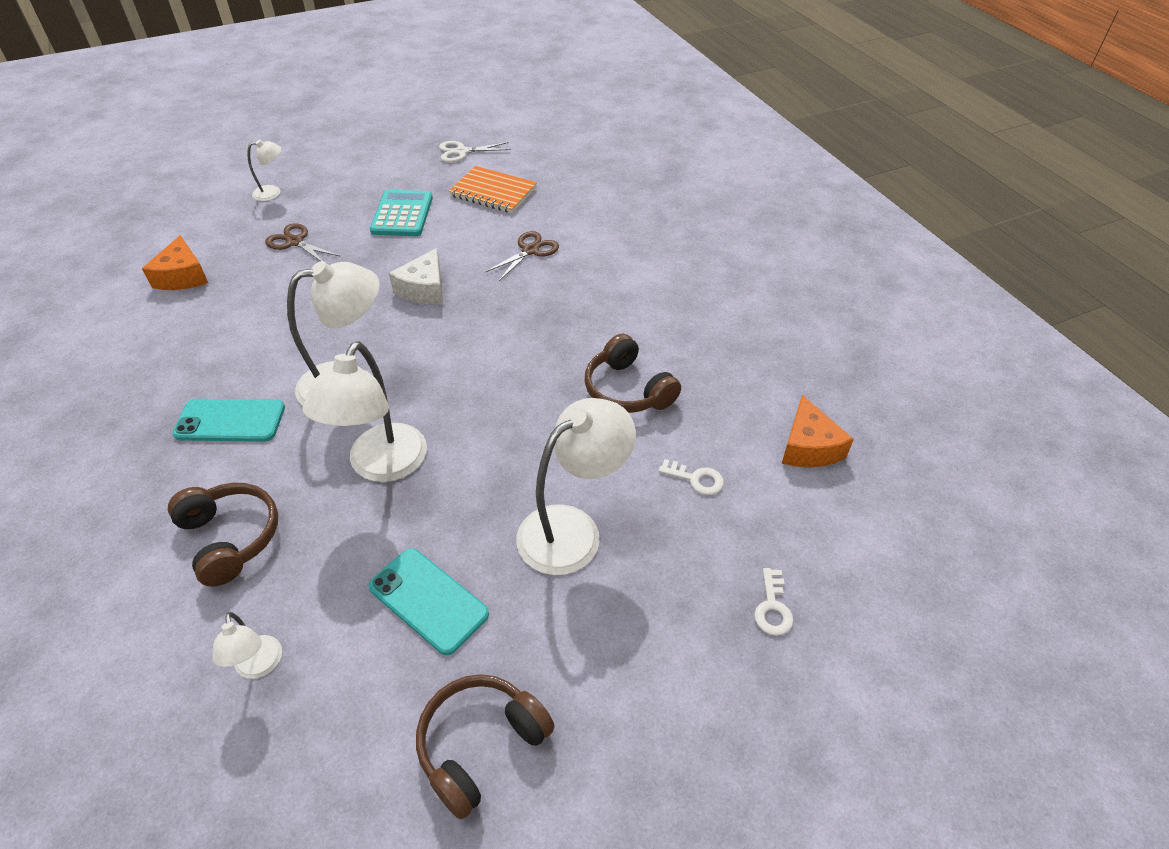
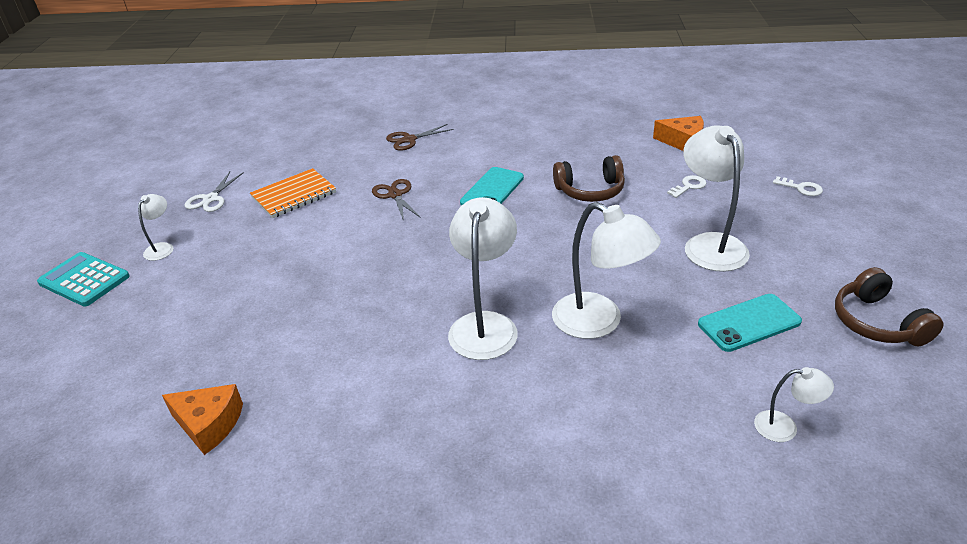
camera: 60 degrees left, 10 degrees down
brown headphones [168,483,278,587] -> none
turquoise phone [172,399,285,442] -> turquoise phone moved to [460,167,524,206]
white lamp [247,140,281,201] -> white lamp moved to [138,194,174,261]
brown scissors [265,223,341,261] -> brown scissors moved to [386,124,454,151]
turquoise calculator [370,190,433,236] -> turquoise calculator moved to [37,252,130,307]
white cheese [389,248,443,304] -> none

